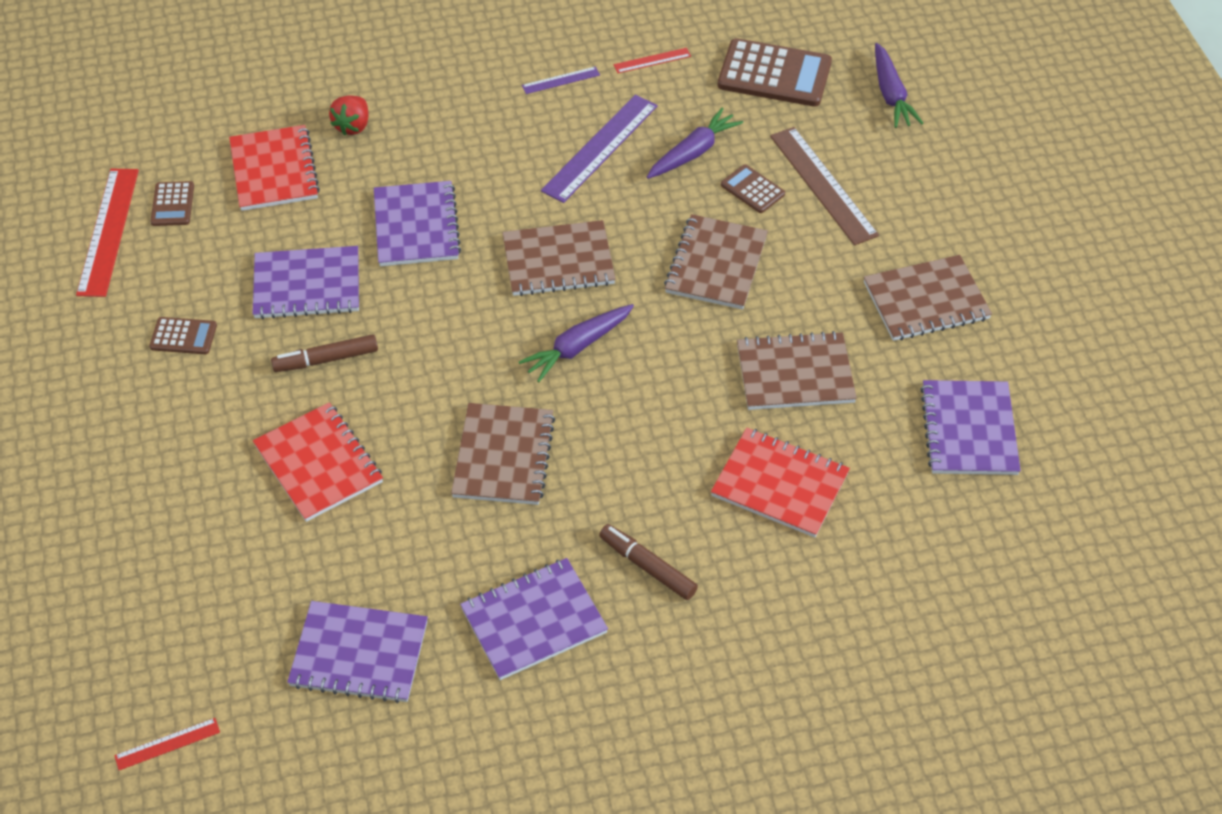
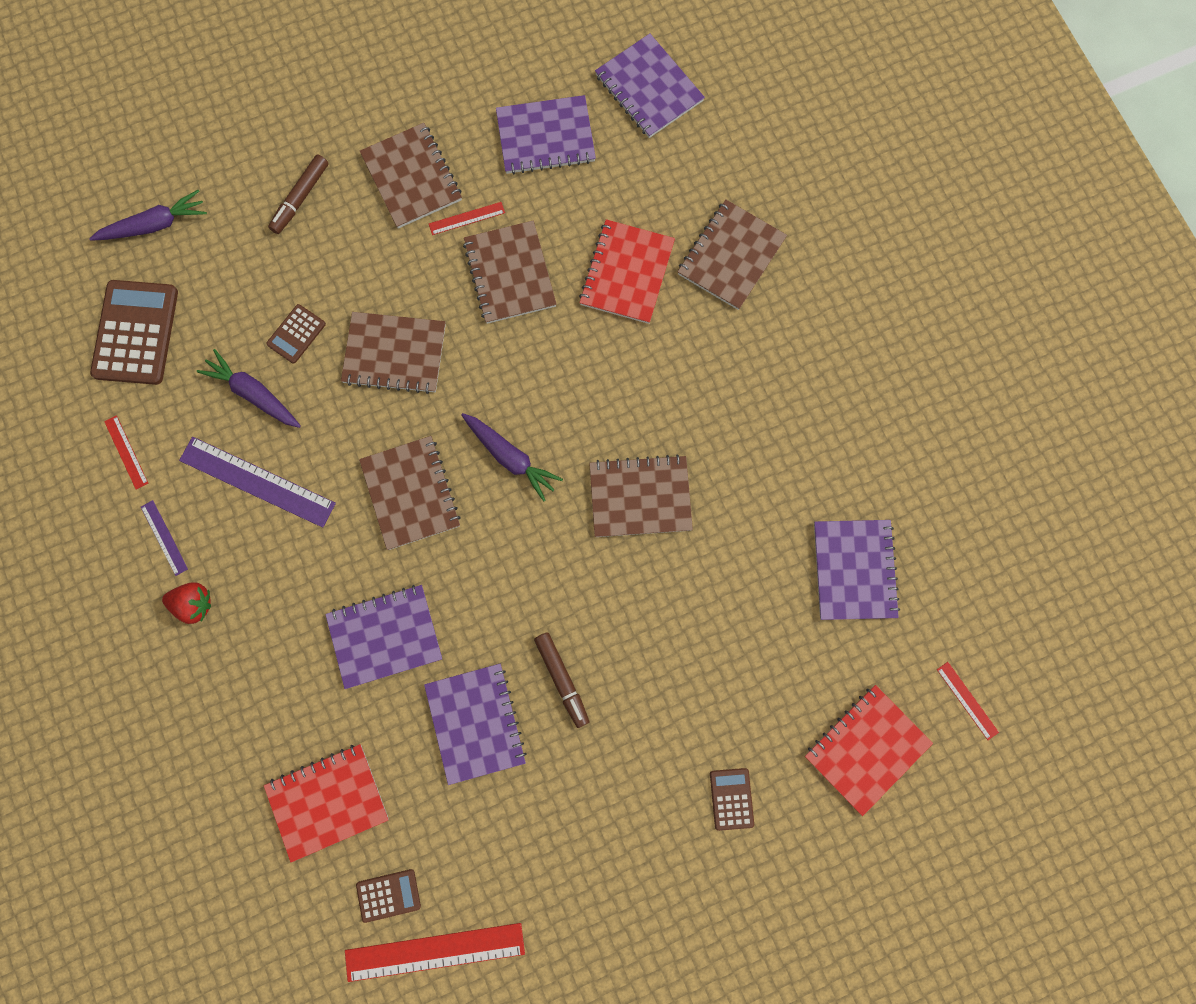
camera: 100 degrees left, 25 degrees up
brown calculator [149,317,217,354] -> brown calculator moved to [710,768,754,831]
red notebook [253,402,383,522] -> red notebook moved to [805,685,933,816]
red strawberry [329,96,368,135] -> red strawberry moved to [162,582,211,624]
purple notebook [460,558,608,680] -> purple notebook moved to [595,34,705,138]
brown marker [599,524,698,600] -> brown marker moved to [268,155,329,234]
brown ruler [770,127,879,246] -> none
none -> red ruler [429,202,505,235]
none -> brown notebook [677,200,787,310]

